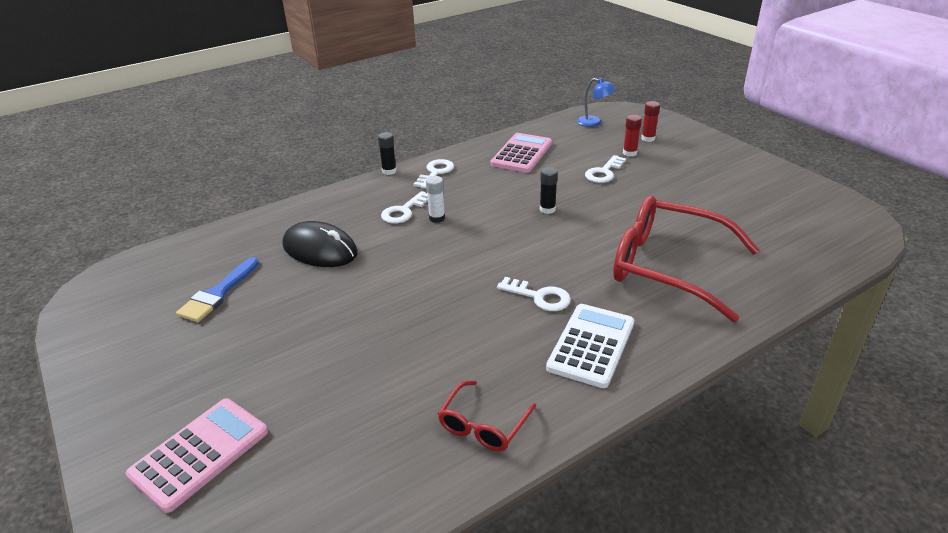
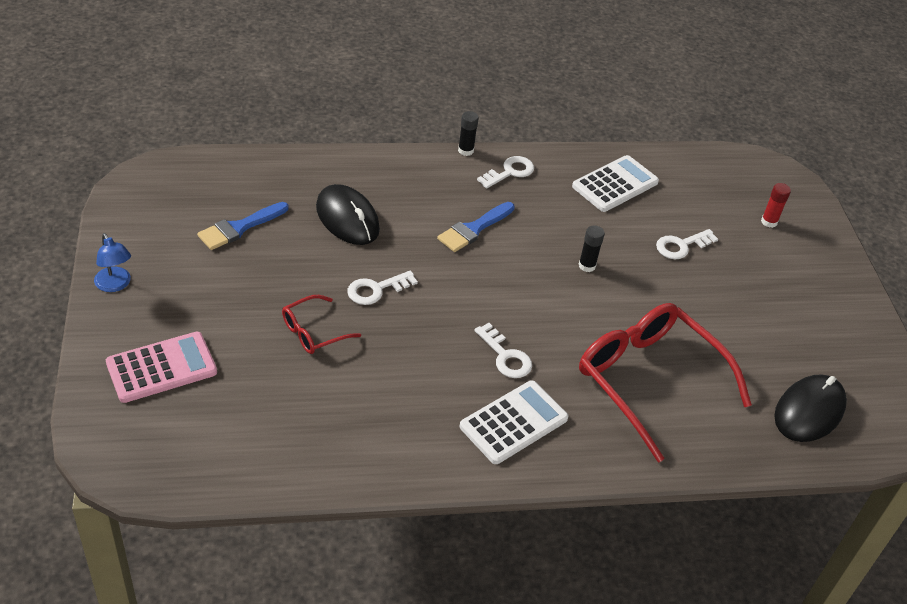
camera: 20 degrees right, 10 degrees up
white key [381,191,428,224] -> white key moved to [347,271,418,305]
white glue stick [426,176,445,223] -> blue brush [437,202,515,252]
red glasses [438,380,536,451] -> red glasses moved to [282,295,361,354]
pink calculator [491,133,552,173] -> white calculator [572,155,659,212]
blue lamp [577,78,616,127] -> blue lamp moved to [94,233,131,292]
red glue stick [623,115,642,157] -> none
none -> black mouse [774,374,847,442]

